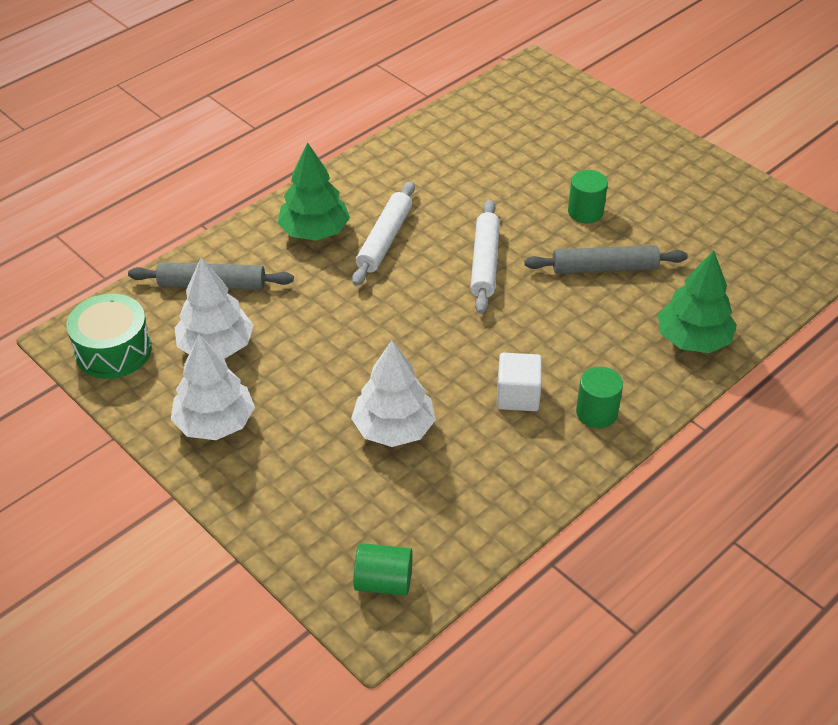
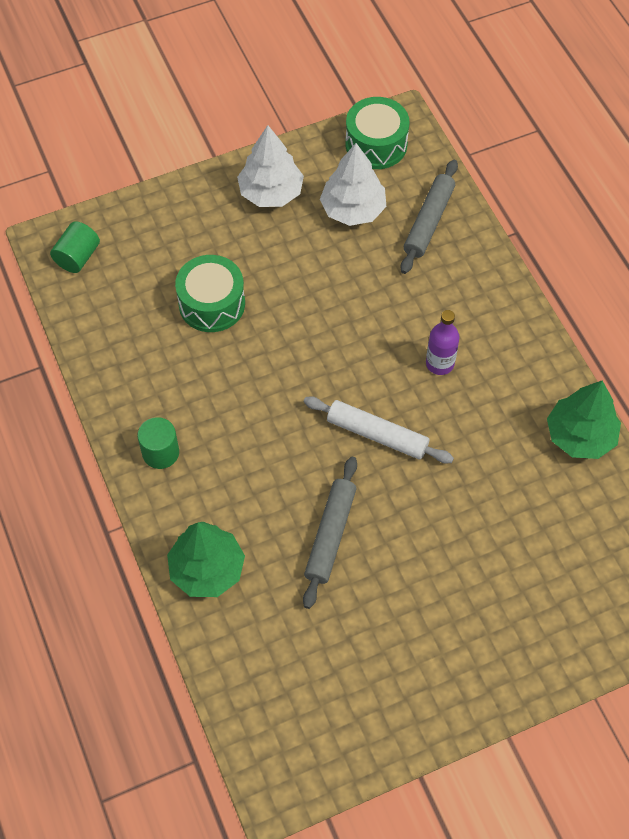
camera: 110 degrees right, 15 degrees up
green tree [278,142,350,241] -> green tree moved to [547,381,621,459]
white tree [351,341,436,447] -> green drum [175,255,245,332]
white rolling pin [352,181,415,286] -> purple bottle [426,310,460,375]
white cube [497,353,542,411] -> none
green cylinder [568,170,608,223] -> none

